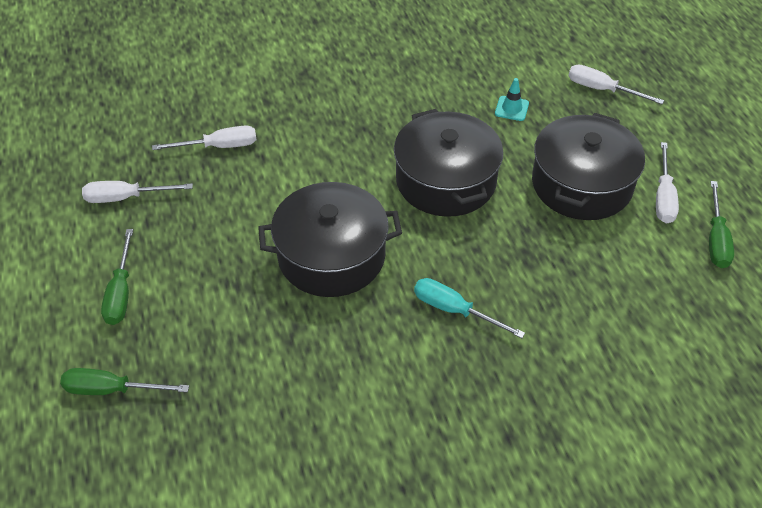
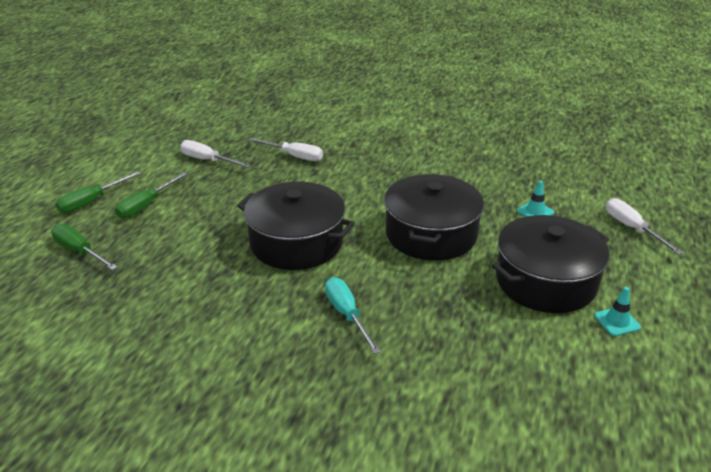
camera: 35 degrees right, 15 degrees down
white screwdriver [656,142,679,223] -> turquoise traffic cone [594,287,641,336]
green screwdriver [709,181,734,268] -> green screwdriver moved to [55,171,140,213]

